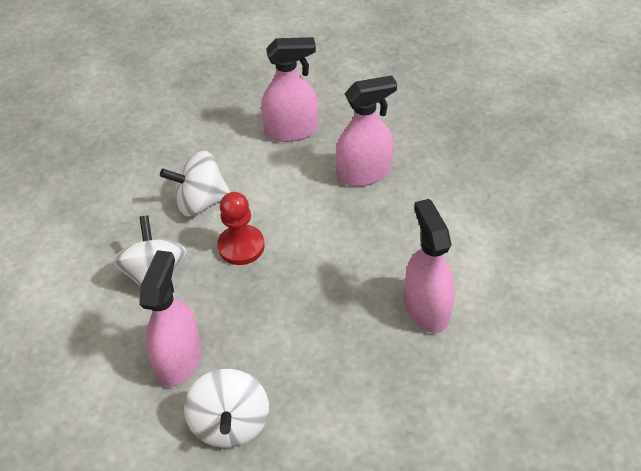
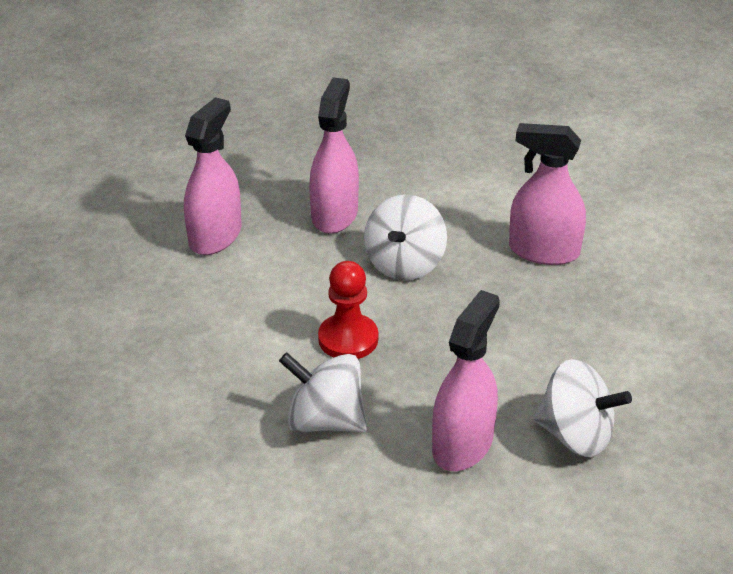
camera: 60 degrees left, 10 degrees down
pink spray bottle [139,250,201,387] -> pink spray bottle turned 75 degrees clockwise [432,290,500,471]
white spinning top [160,151,230,217] -> white spinning top moved to [364,194,447,280]

